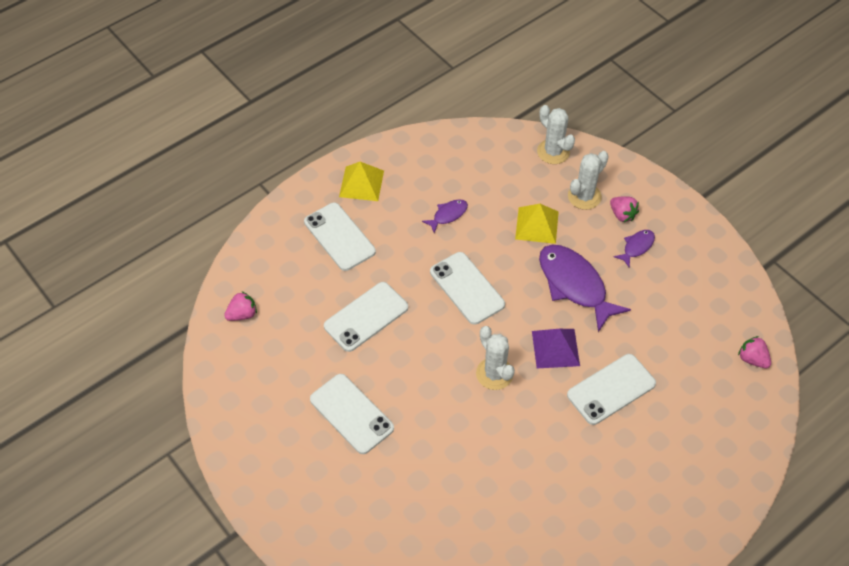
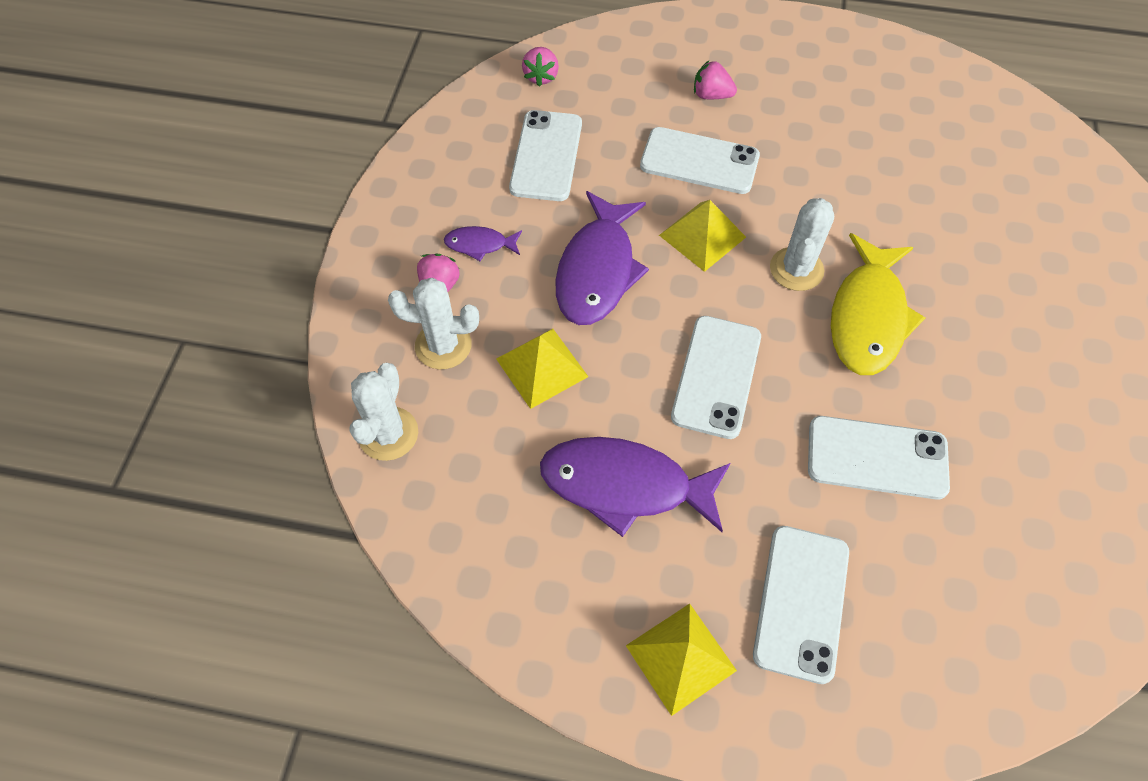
camera: 130 degrees left, 5 degrees up
pink strawberry [224,291,257,321] -> pink strawberry moved to [694,61,737,99]
white phone [310,374,394,454] -> white phone moved to [509,110,582,201]
purple fish [422,199,468,233] -> purple fish [540,437,730,537], size x2.08
purple pyramid [532,329,580,368] -> yellow pyramid [659,200,746,272]
none -> yellow fish [831,233,925,375]

